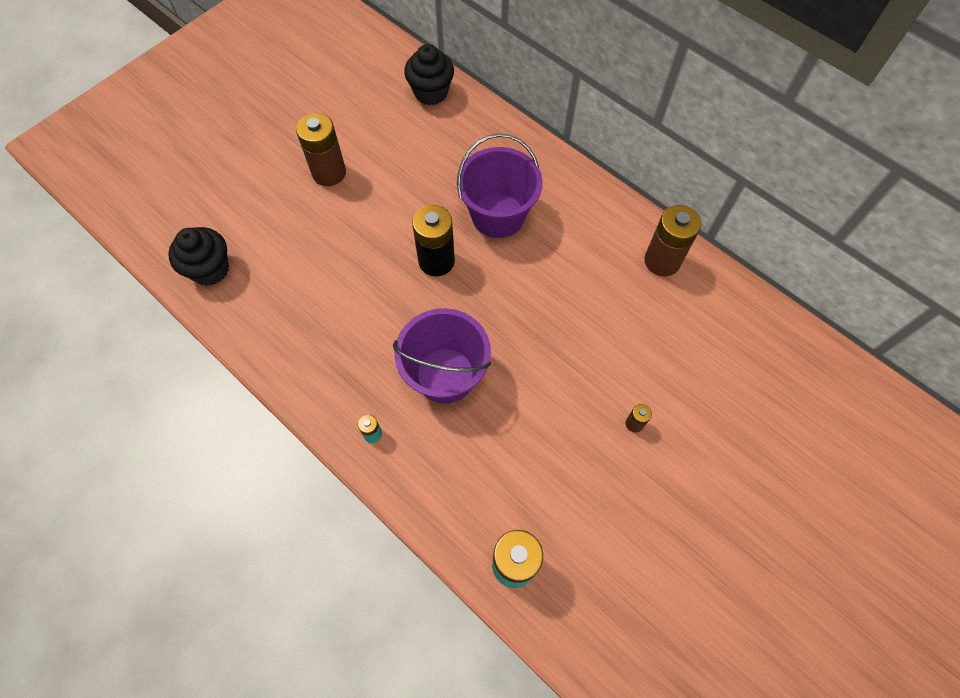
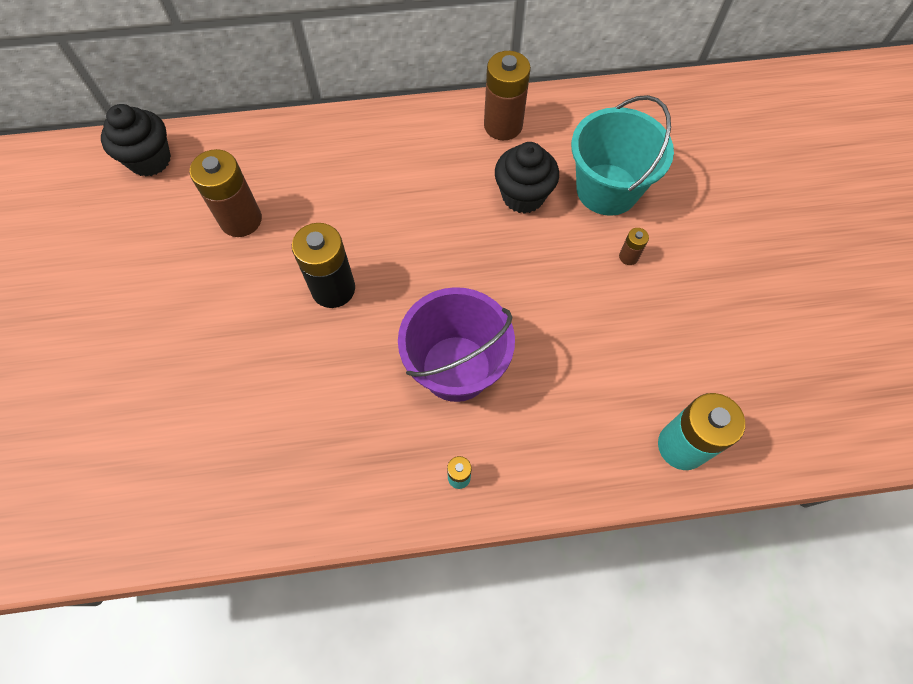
camera: 50 degrees left, 0 degrees up
black cupcake [168,227,229,286] -> black cupcake moved to [495,142,559,214]
brown battery [296,113,346,186] -> brown battery moved to [190,149,262,237]
purple bucket [457,133,543,238] -> none
none -> turquoise bucket [571,95,674,216]

